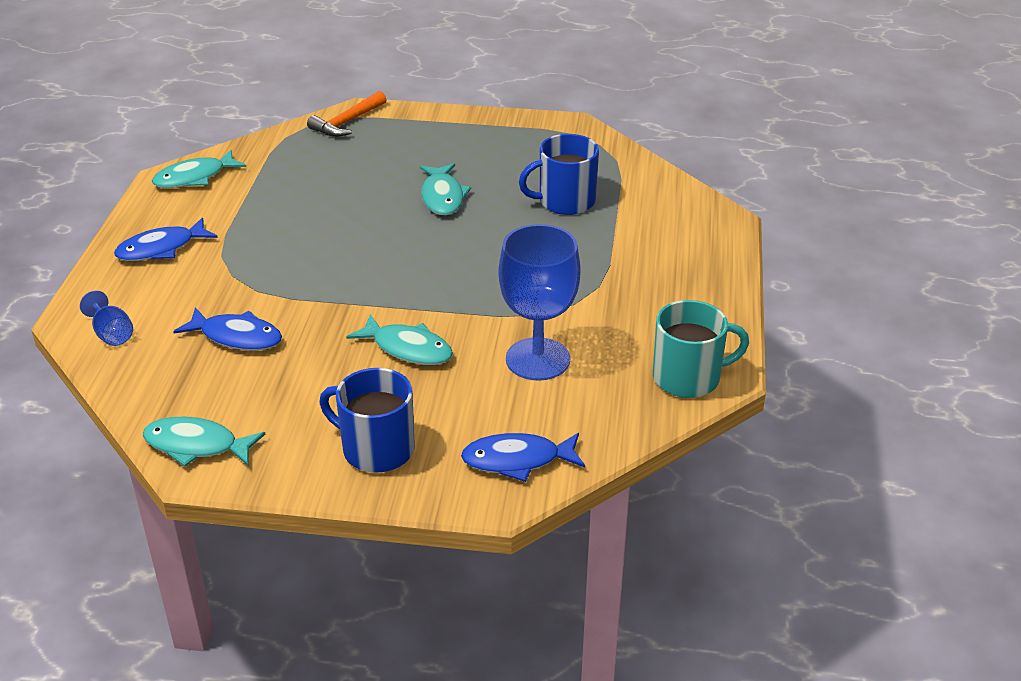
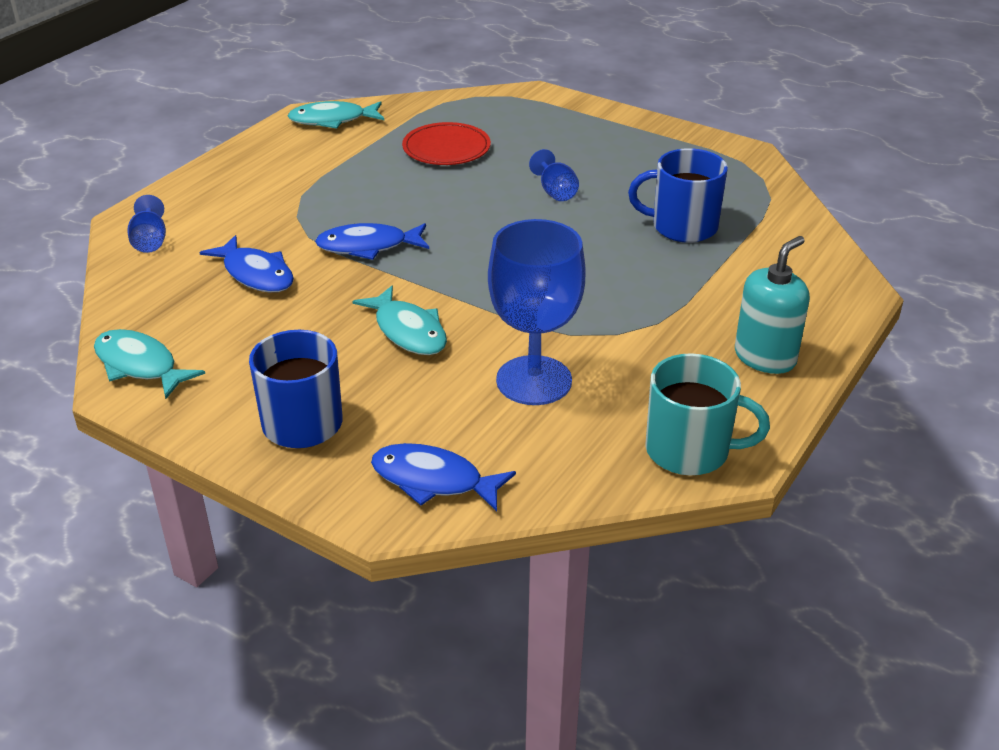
camera: 25 degrees right, 0 degrees up
blue fish [114,217,218,261] -> blue fish moved to [315,223,429,260]
orange hammer [307,91,387,137] -> none
turquoise fish [420,163,471,215] -> blue goblet [529,149,579,201]
none -> red plate [402,122,491,165]
none -> turquoise soap dispenser [735,236,810,374]

